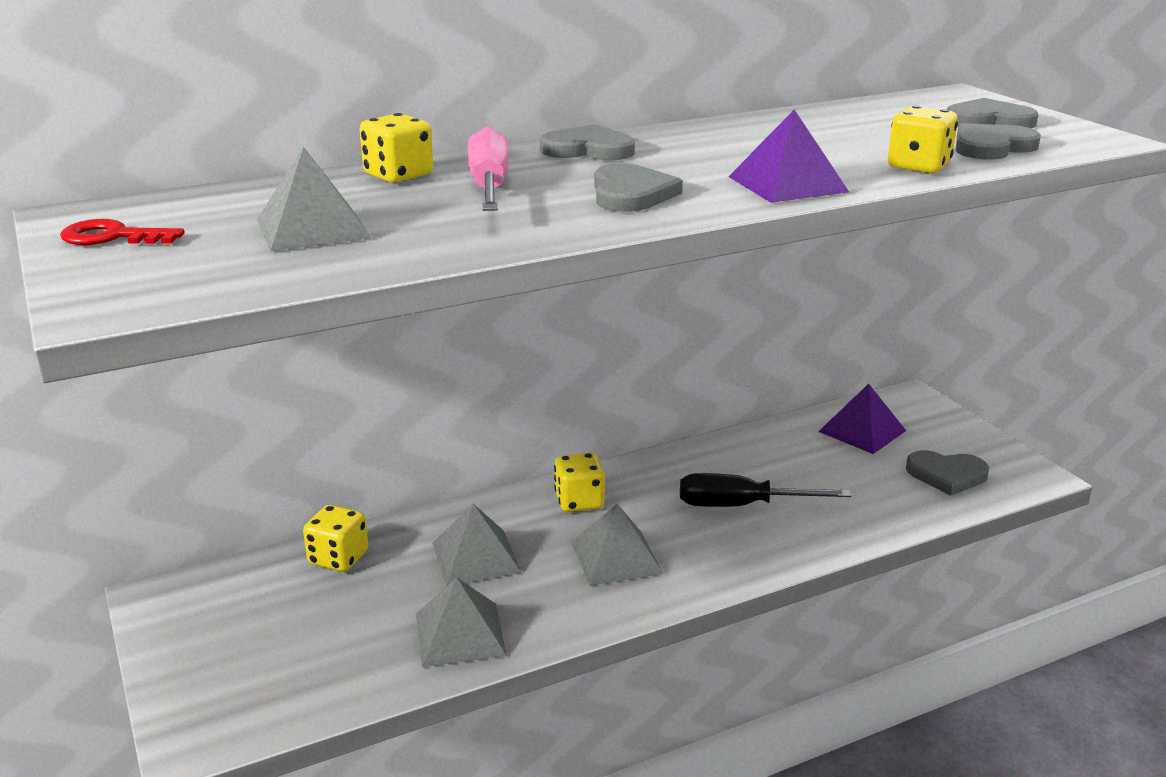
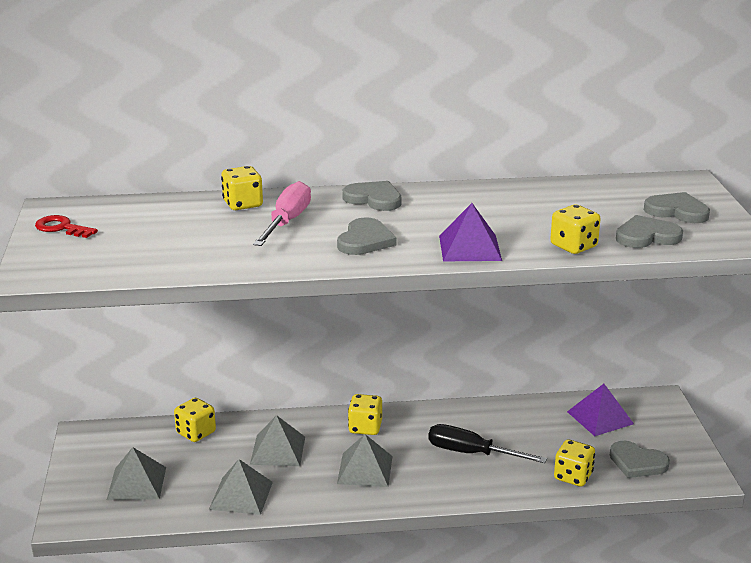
camera: 20 degrees right, 0 degrees up
grey pyramid [257,147,371,251] -> grey pyramid moved to [107,447,166,500]
none -> yellow dice [554,440,595,486]

